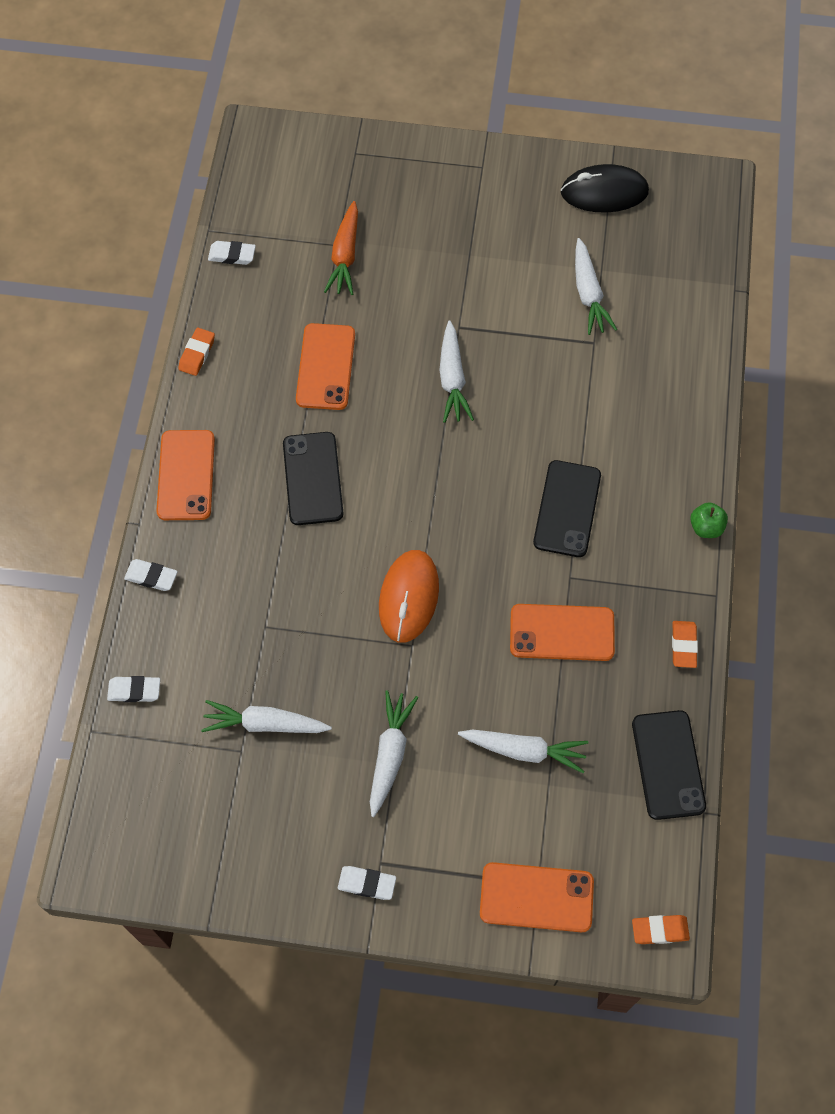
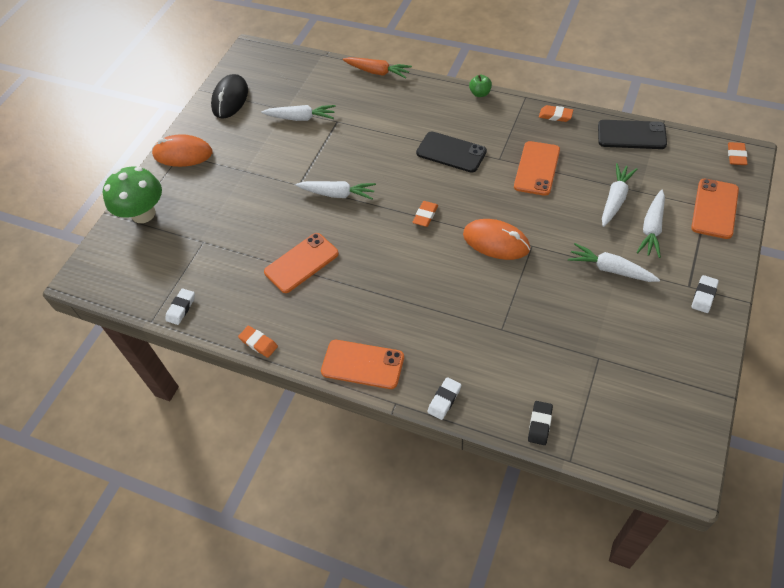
camera: 70 degrees left, 10 degrees down
white eraser [107,676,160,702] -> black eraser [528,401,553,445]
white carrot [201,700,332,733] -> white carrot moved to [636,189,665,258]
black phone [283,432,343,525] -> none
orange phone [296,323,355,410] -> orange phone turned 60 degrees counterclockwise [264,233,339,293]
orange carrot [324,201,358,295] -> orange carrot moved to [343,57,412,79]
none -> green mushroom [103,166,162,223]
none -> orange mouse [152,134,213,167]
none -> orange eraser [413,201,438,227]

